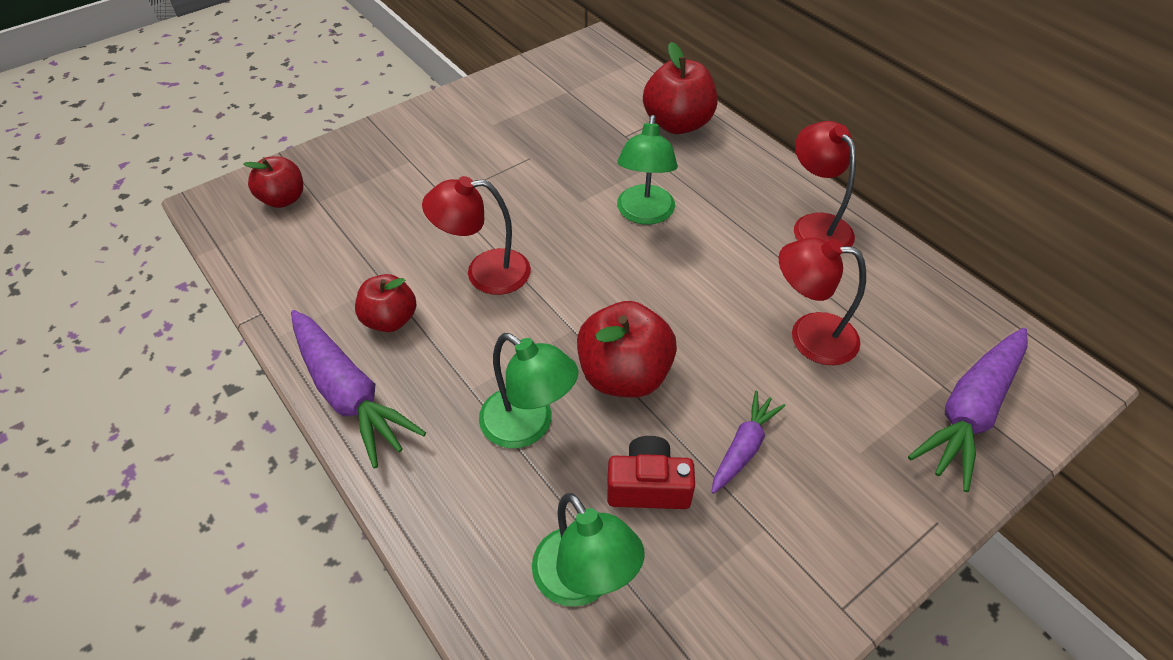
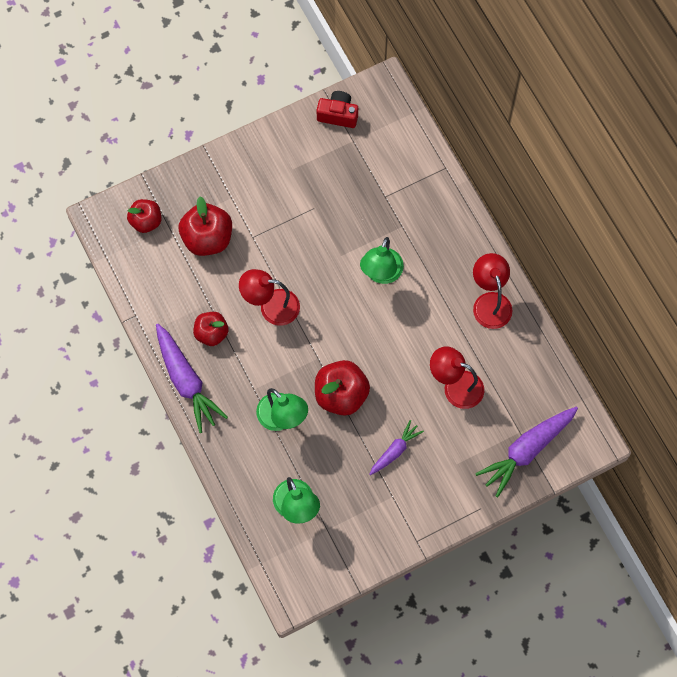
camera: 10 degrees right, 20 degrees up
red camera [607,436,695,509] -> red camera moved to [317,91,358,128]
red apple [643,42,717,134] -> red apple moved to [179,197,232,256]

